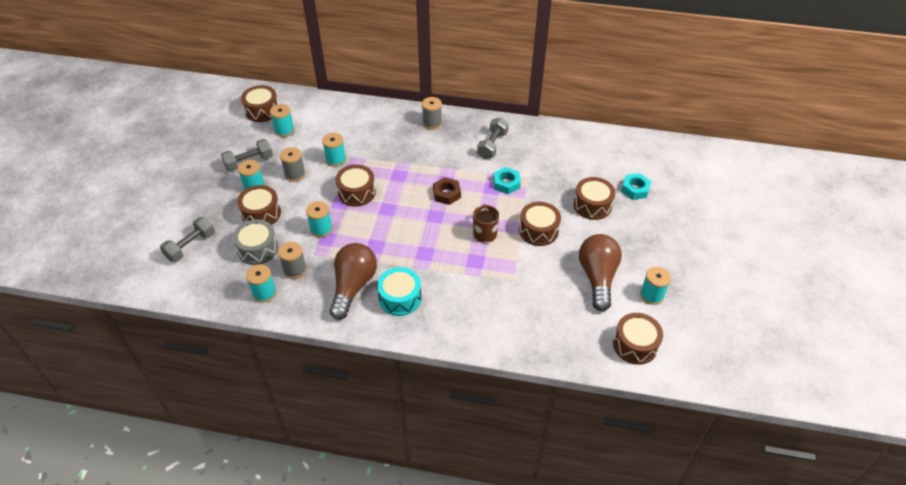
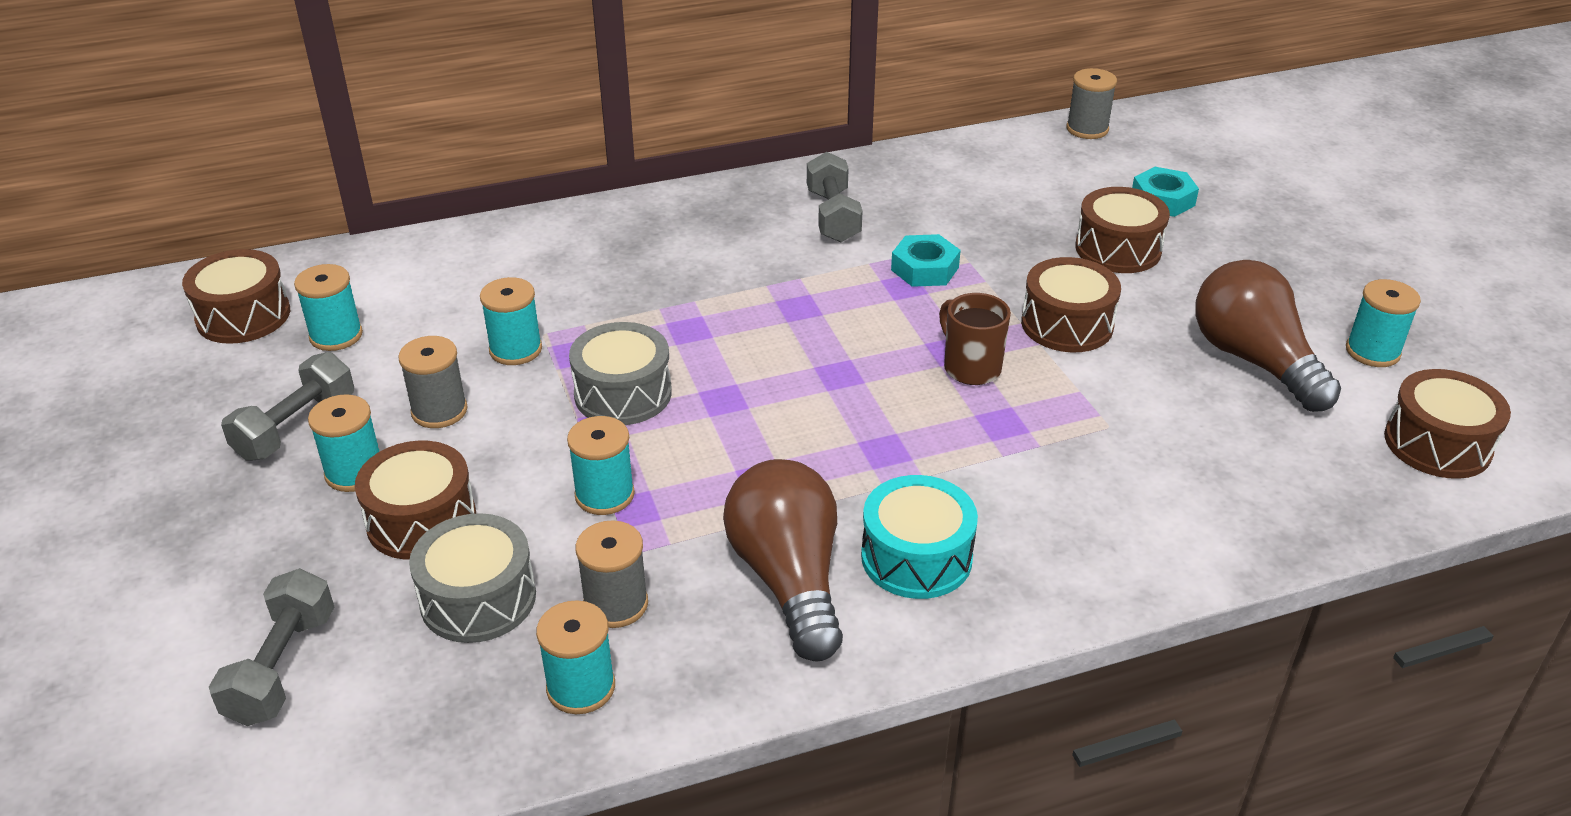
camera: 30 degrees left, 10 degrees down
brown drum [335,165,376,207] -> grey drum [569,322,672,425]
grey spool [422,97,442,130] -> grey spool moved to [1066,68,1117,139]
brown nut [433,177,461,205] -> none

